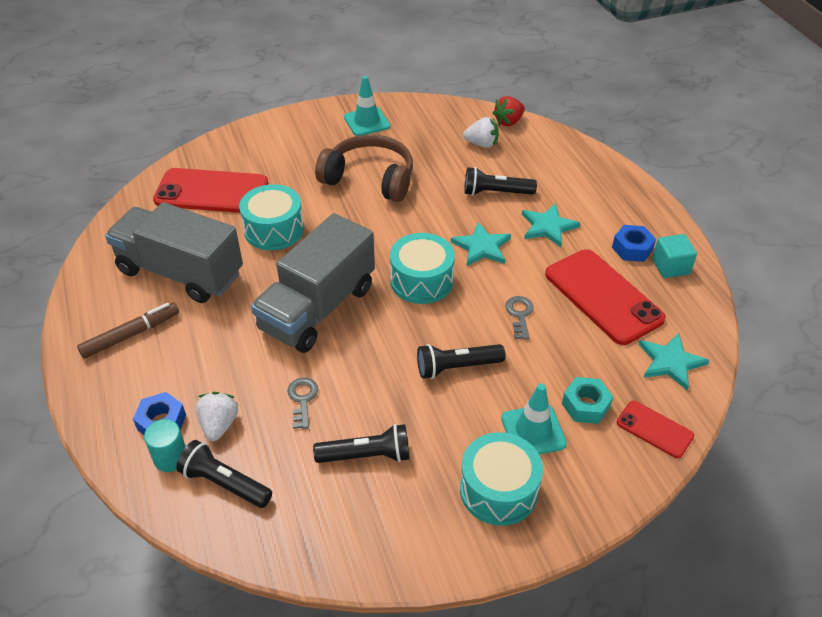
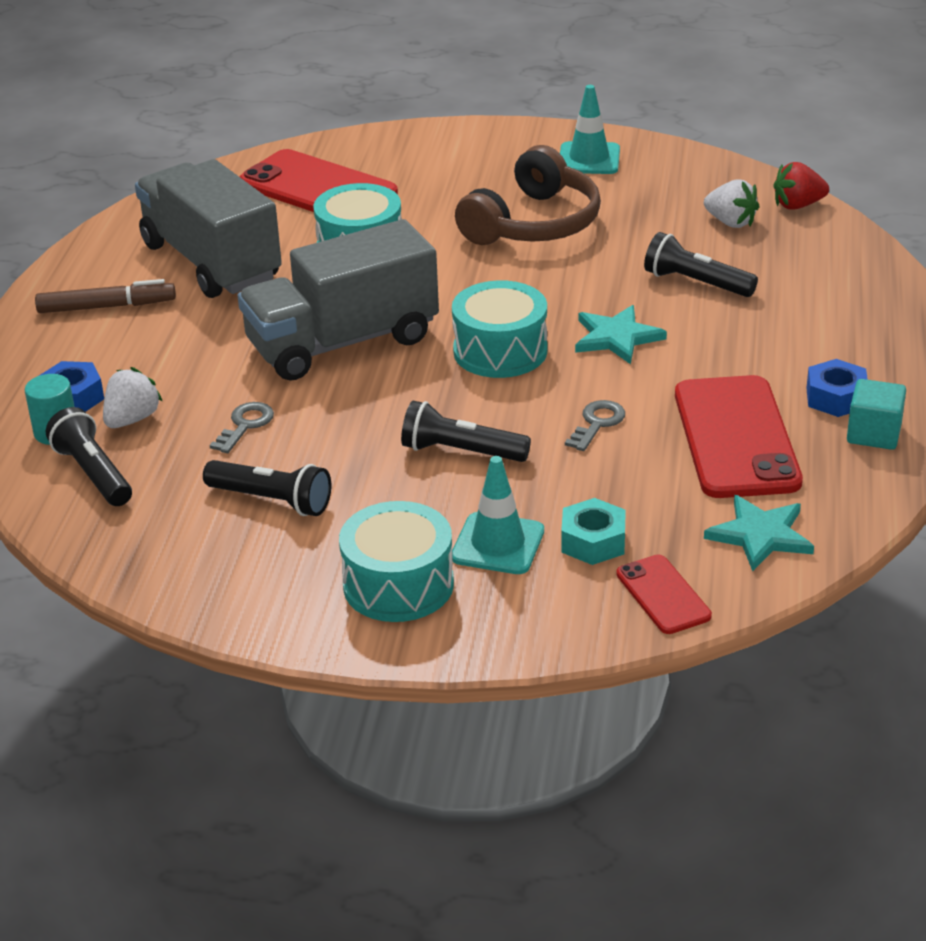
camera: 30 degrees right, 10 degrees down
brown headphones [315,134,413,202] -> brown headphones turned 75 degrees clockwise [455,145,601,245]
turquoise star [522,203,580,247] -> none

